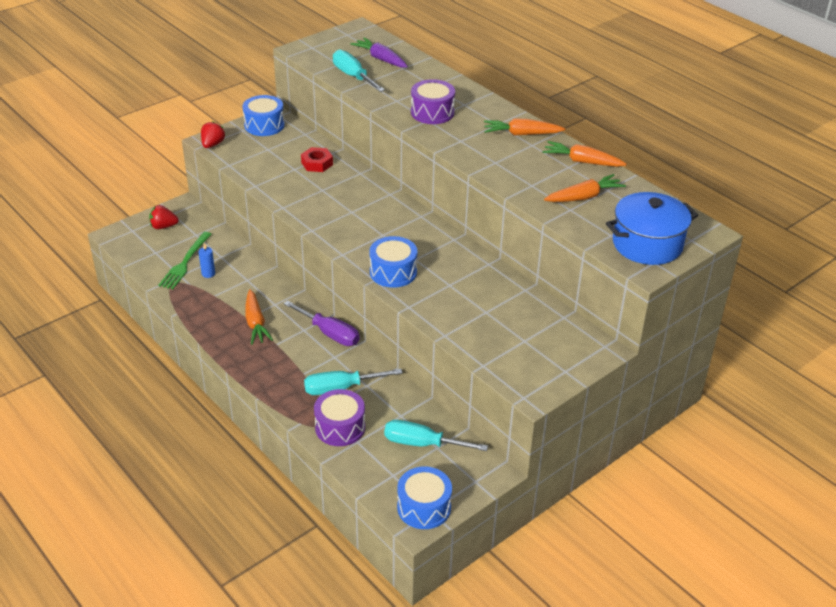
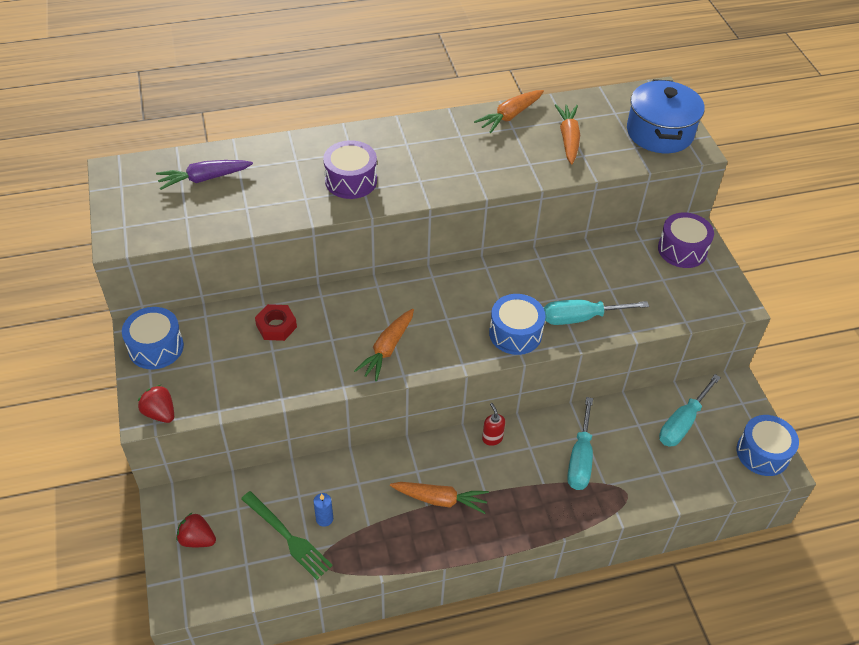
camera: 65 degrees left, 10 degrees up
red strawberry [149,205,179,229] -> red strawberry turned 90 degrees clockwise [176,513,216,547]
purple screwdriver [283,300,360,346] -> red soap dispenser [482,403,505,446]
purple drum [314,389,365,446] -> purple drum moved to [658,212,714,268]
turquoise screwdriver [333,49,385,92] -> turquoise screwdriver moved to [544,300,649,325]
orange carrot [484,119,565,135] -> orange carrot moved to [354,309,414,381]

